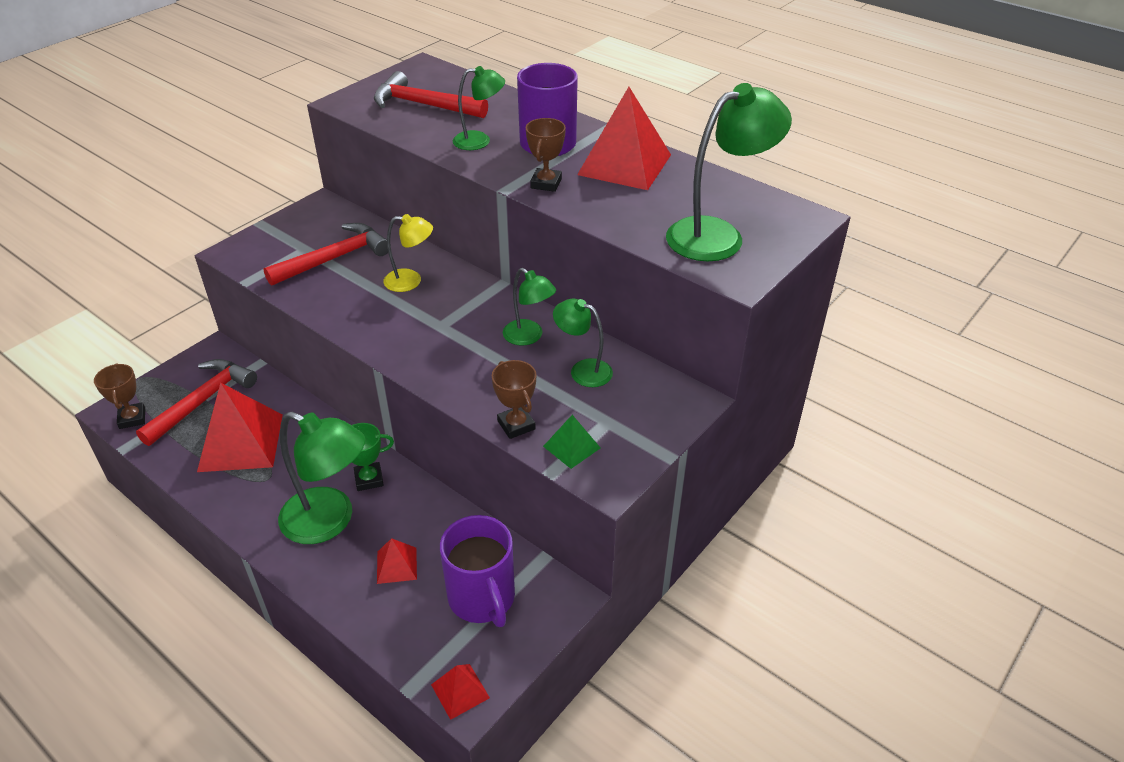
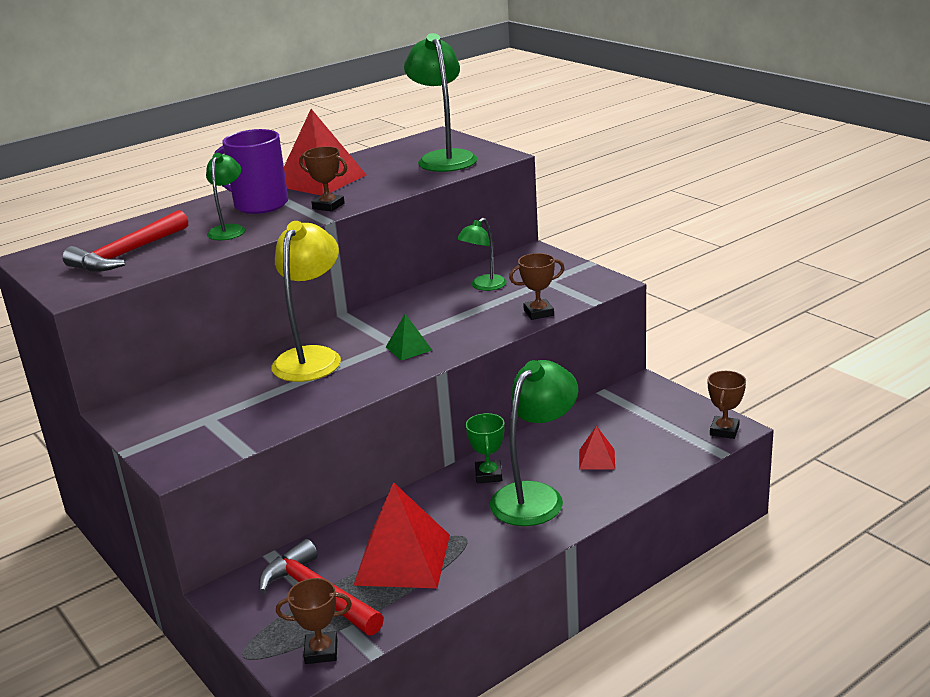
camera: 75 degrees left, 15 degrees down
red hammer [263,223,391,286] -> none
yellow lamp [383,214,433,292] -> yellow lamp [271,221,341,382], size x1.76
red pyramid [431,664,490,720] -> brown trophy [708,371,746,439]
purple mug [440,515,515,627] -> none
green lamp [503,268,556,346] -> none
green pyramid [543,415,600,469] -> green pyramid moved to [386,314,432,361]

